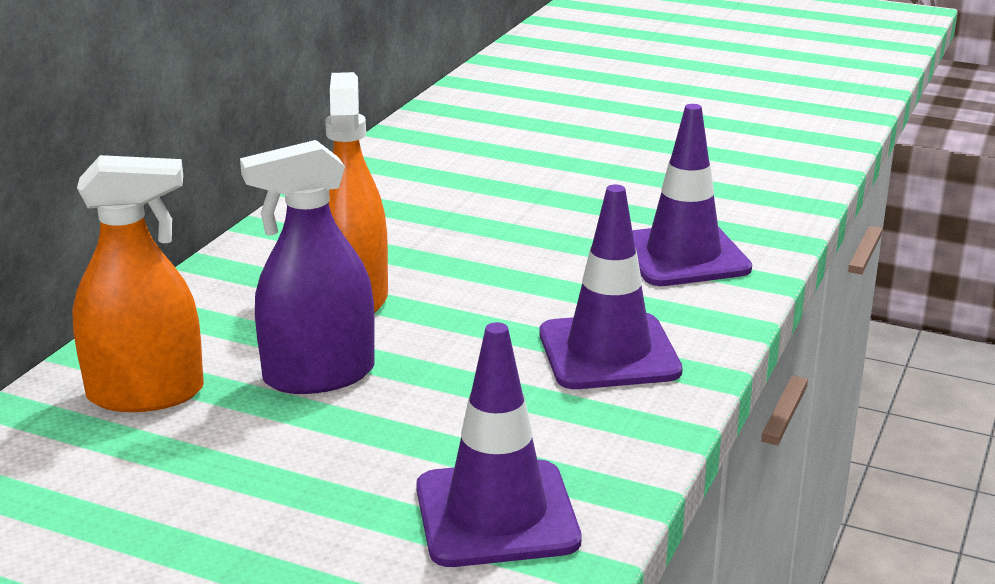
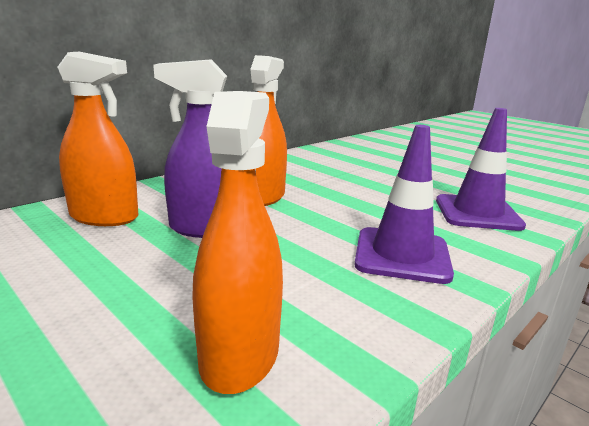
camera: 20 degrees right, 5 degrees down
purple traffic cone [416,322,581,567] -> orange spray bottle [192,91,283,394]

